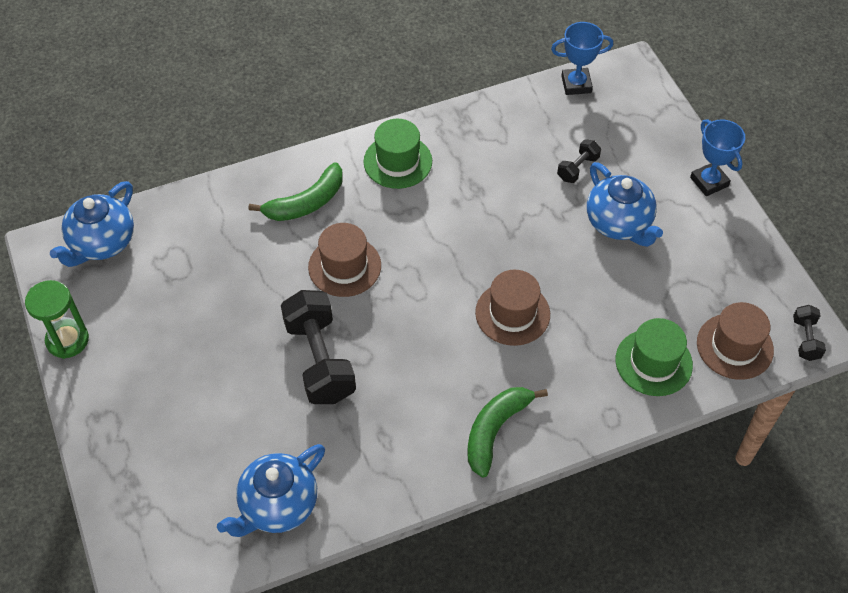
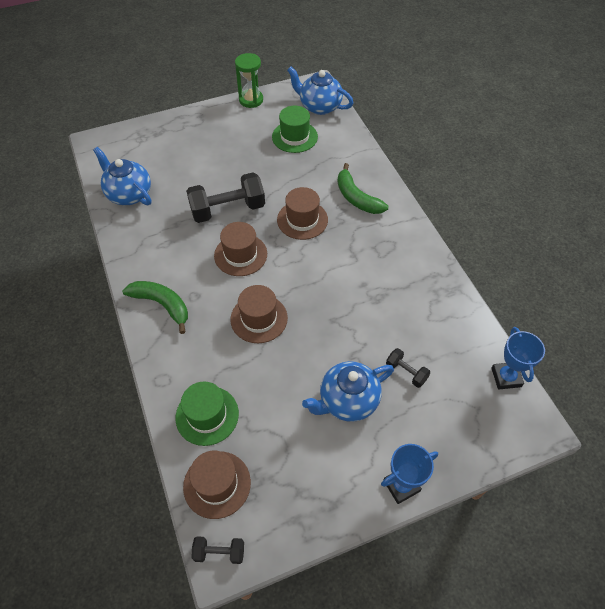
camera: 90 degrees right, 0 degrees up
green hat [364,119,432,189] -> green hat moved to [272,106,318,153]
none -> brown hat [214,222,267,276]

